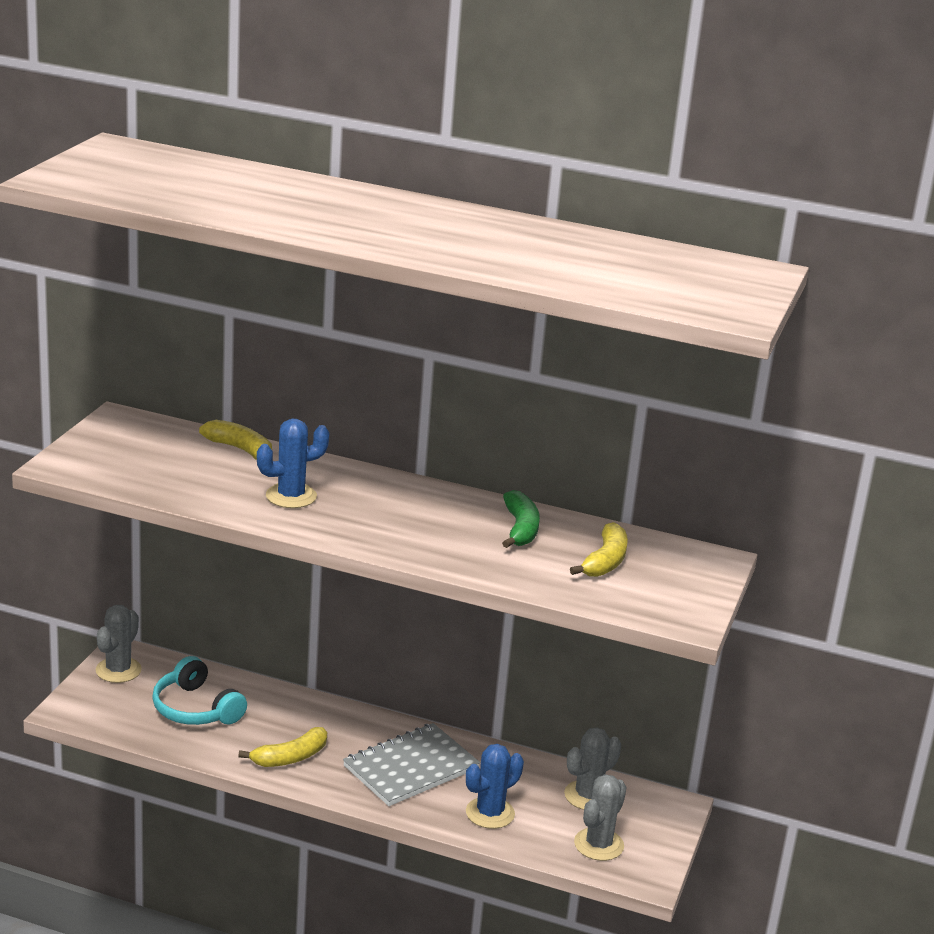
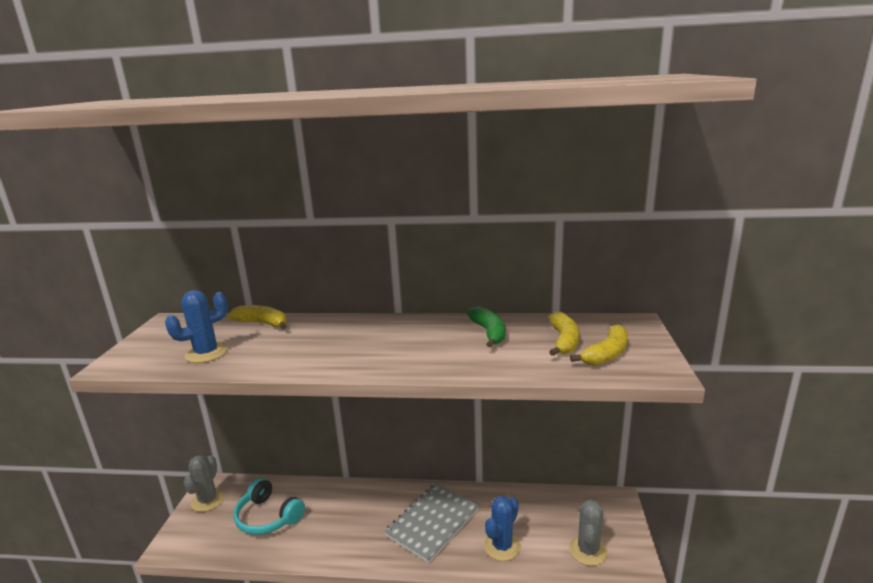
camera: 10 degrees left, 5 degrees down
yellow banana [238,727,327,767] -> yellow banana moved to [570,324,628,366]
blue cactus [257,419,330,508] -> blue cactus moved to [165,290,228,363]
grey cactus [564,728,621,810] -> none

